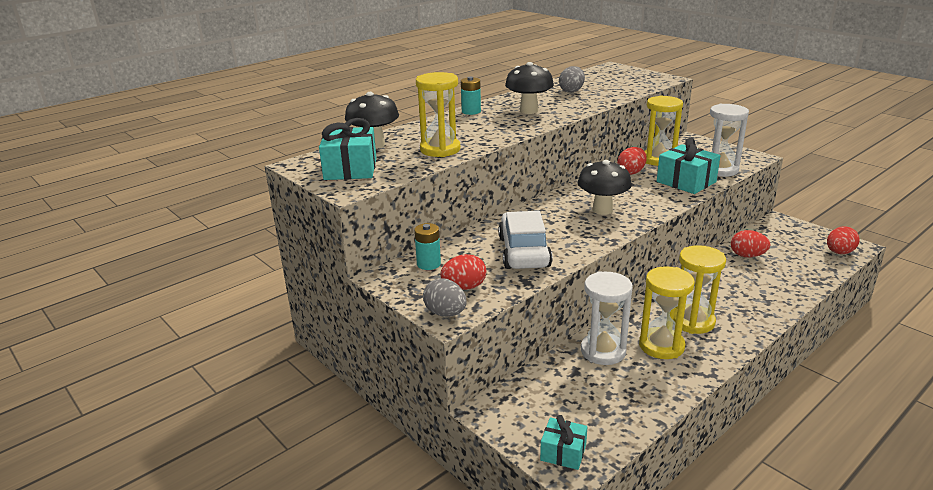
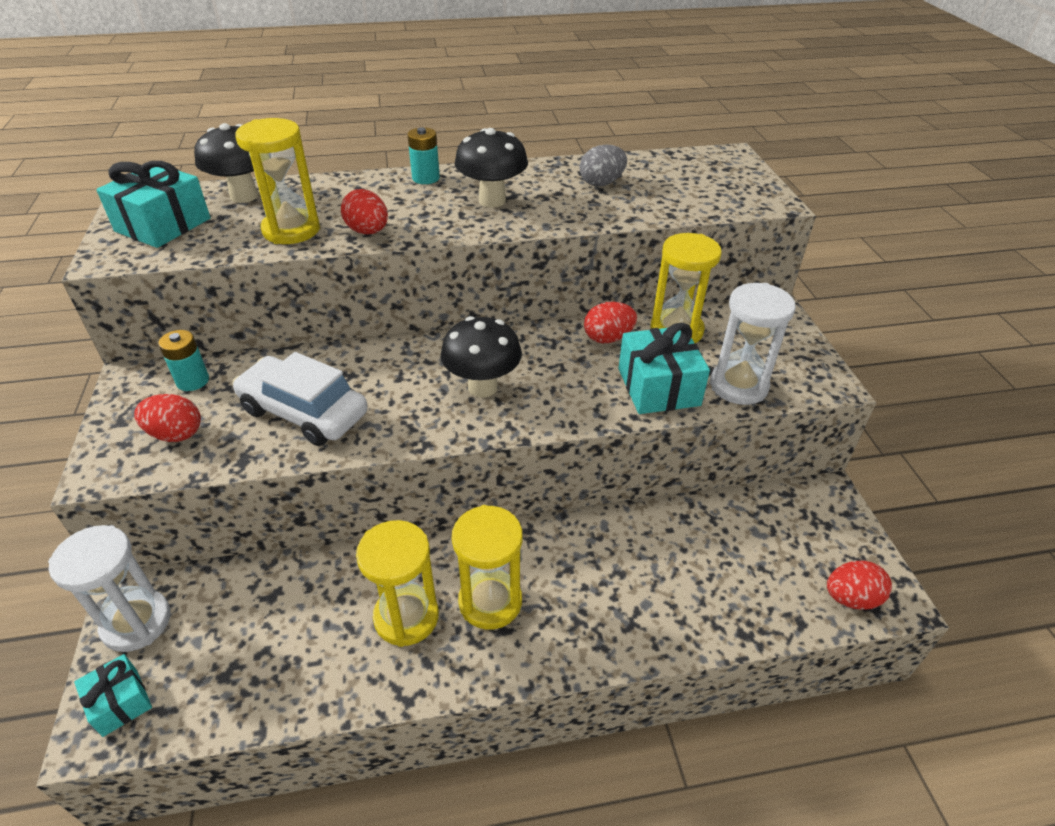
camera: 30 degrees right, 15 degrees up
grey egg [423,278,467,317] -> none
white car [498,211,553,269] -> white car turned 90 degrees counterclockwise [232,352,368,446]
white hourglass [581,271,633,365] -> white hourglass moved to [48,525,171,652]
red egg [731,230,770,258] -> red egg moved to [341,189,388,235]

